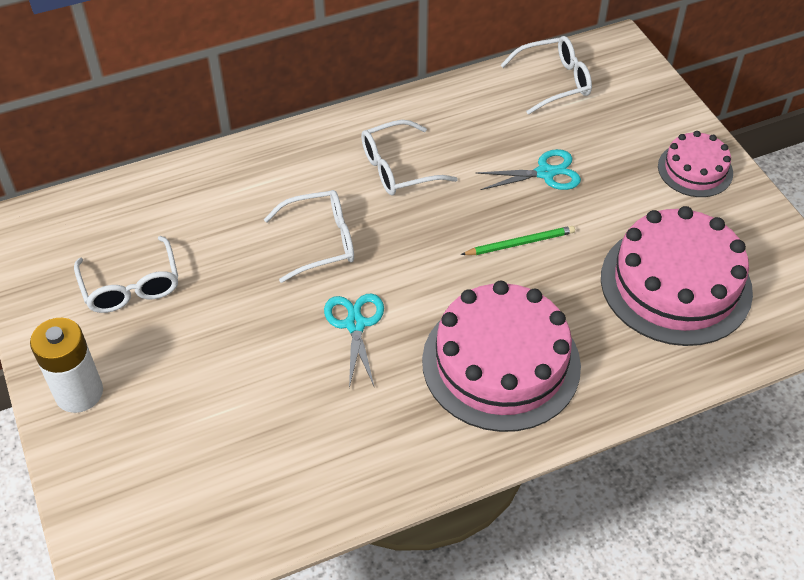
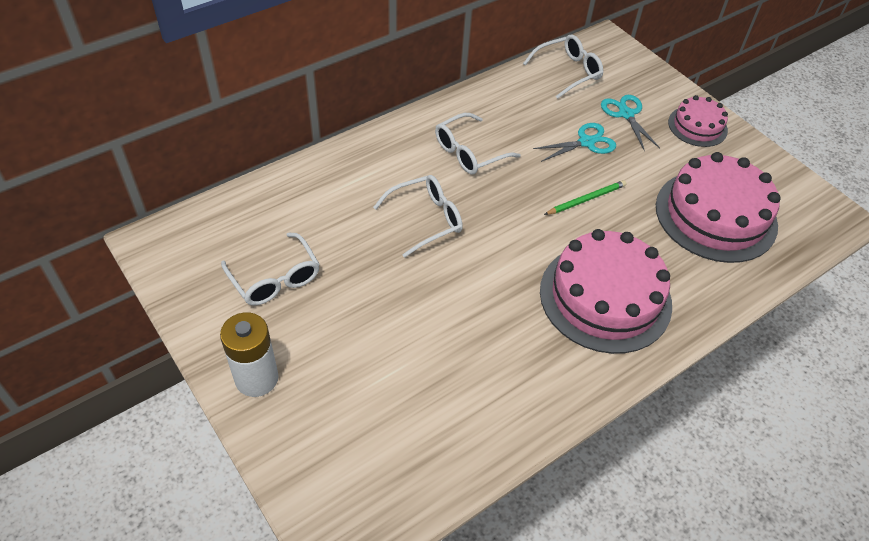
camera: 15 degrees left, 0 degrees up
turquoise scissors [324,293,384,388] -> turquoise scissors moved to [601,95,660,151]

